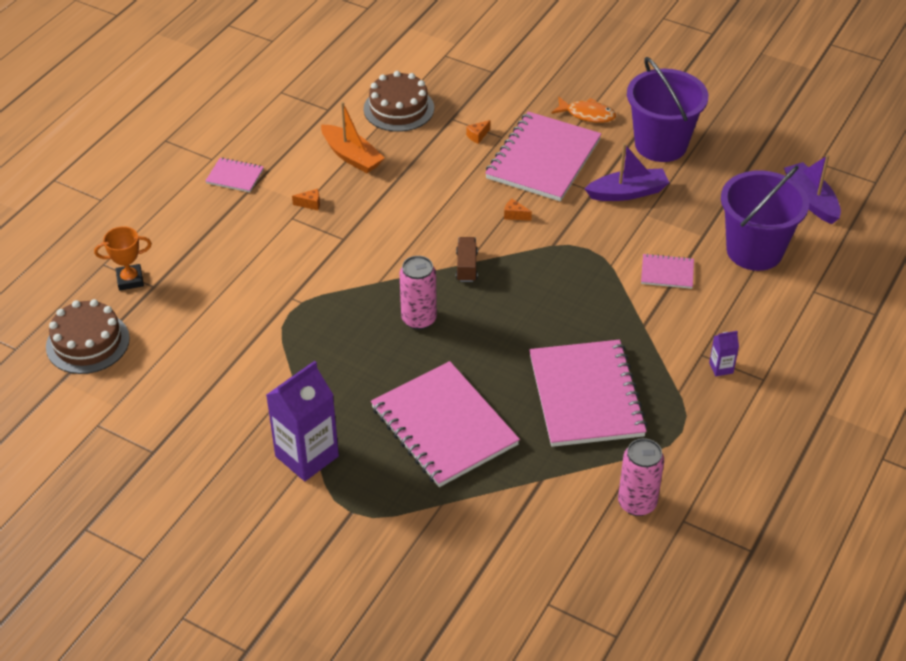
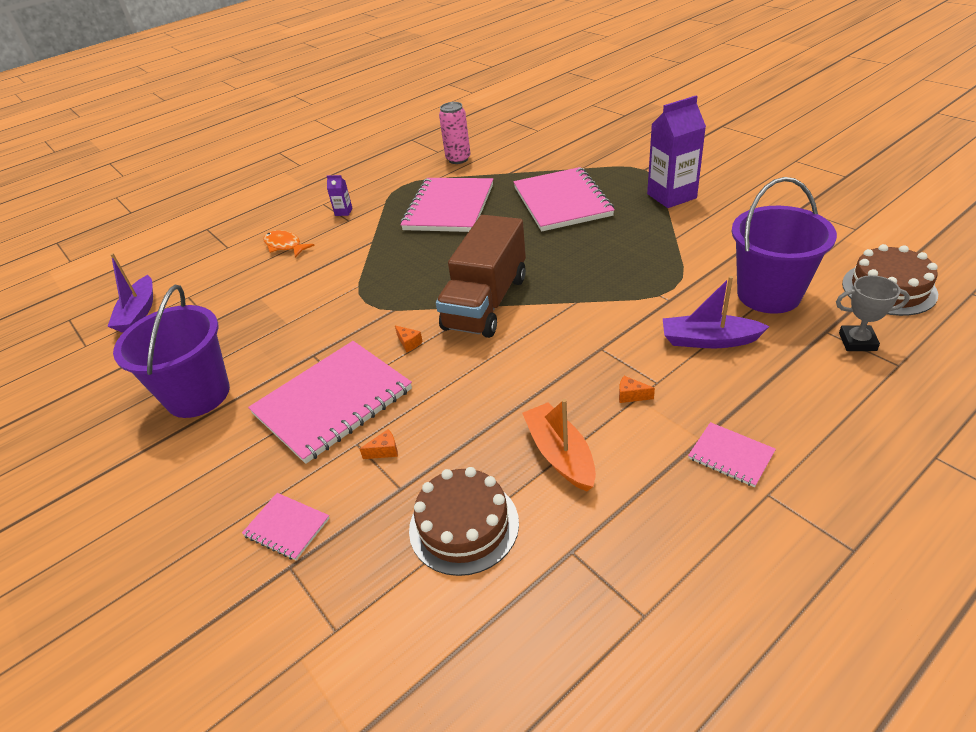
camera: 155 degrees left, 5 degrees down
orange trophy [94,226,152,291] -> grey trophy [836,275,910,351]
pink can [400,256,437,330] -> none
brown truck [456,237,478,282] -> brown truck [436,215,526,338], size x2.48
orange fish [551,97,616,123] -> orange fish moved to [263,230,315,258]
purple boat [585,143,670,201] -> purple boat moved to [663,276,770,348]
pink notebook [641,253,694,289] -> pink notebook moved to [242,493,330,560]
purple bucket [721,166,809,271] -> purple bucket moved to [732,177,837,314]

